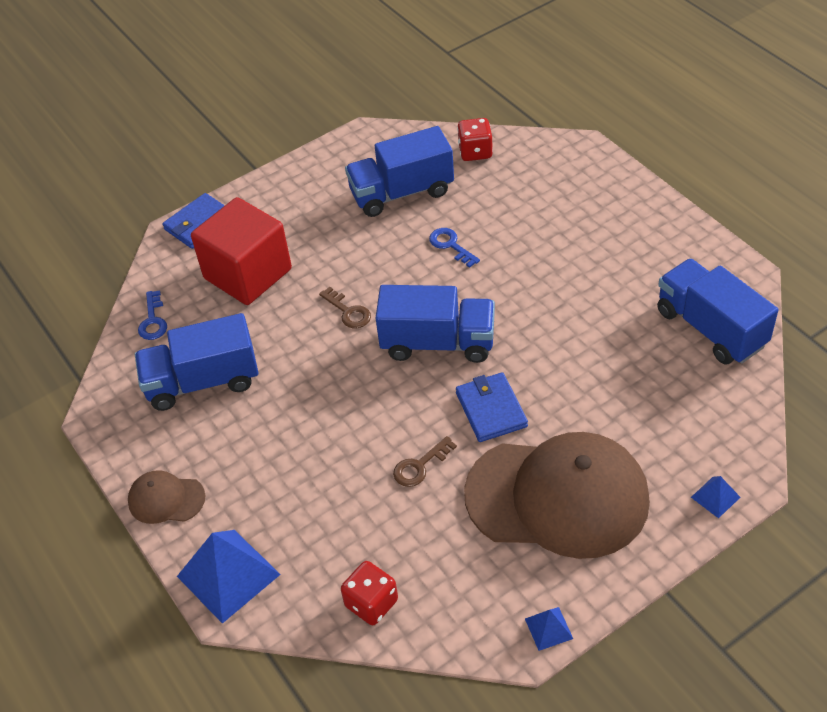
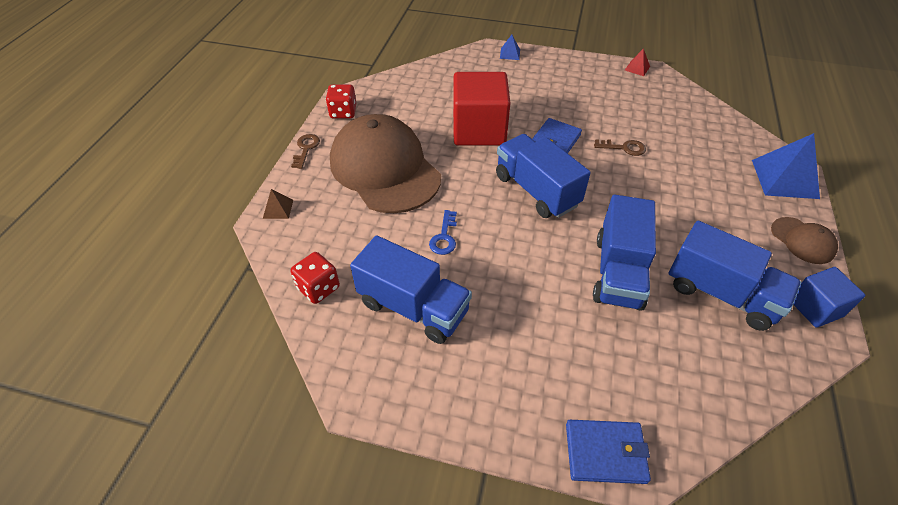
camera: 135 degrees left, 0 degrees up
blue key [138,290,167,340] -> none
red cube [191,197,292,305] -> red cube moved to [453,72,511,145]
brown key [319,287,371,328] -> brown key moved to [291,134,320,169]
red dice [341,561,398,625] -> red dice moved to [326,84,356,119]
brown cap [464,432,650,559] -> brown cap moved to [330,114,441,213]
blue pyramid [525,607,573,651] -> red pyramid [625,48,650,76]
blue truck [657,259,778,365] -> blue truck moved to [593,195,656,311]
none -> brown pyramid [263,189,293,219]
none -> blue cube [793,267,865,328]

